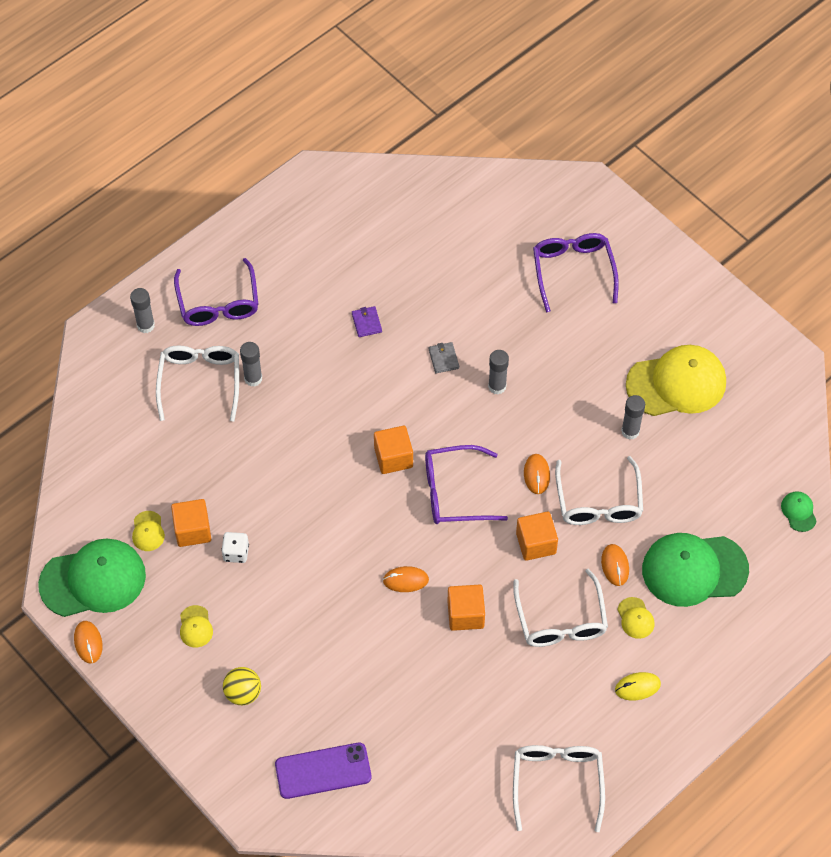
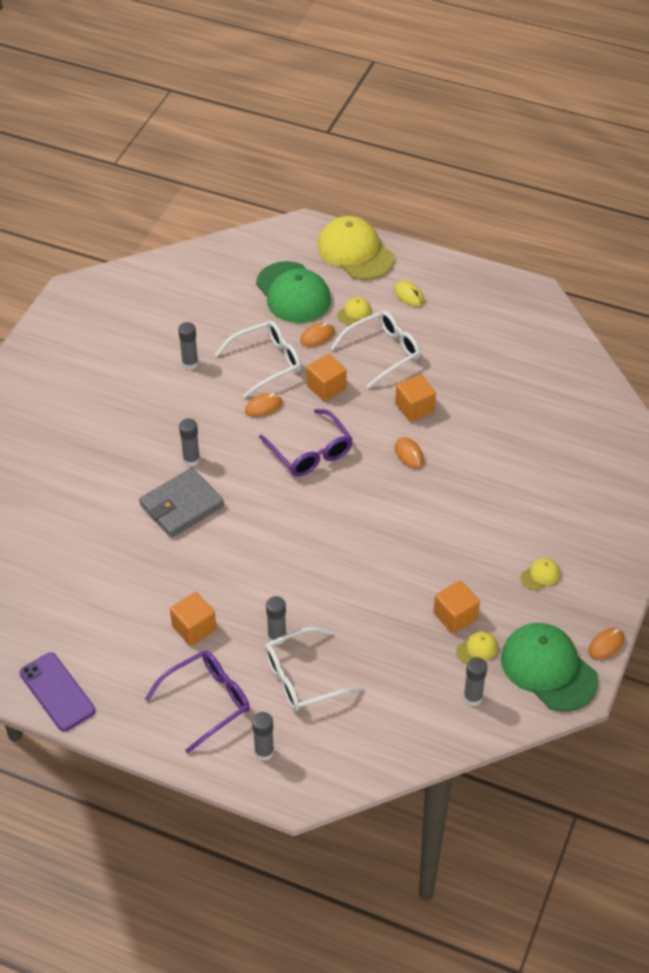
camera: 115 degrees left, 10 degrees down
white dice [221,532,249,563] -> none
yellow ball [223,667,261,705] -> none
purple phone [275,743,371,799] -> purple phone moved to [20,652,95,731]
purple wallet [352,306,382,337] -> none
orange cube [374,426,413,474] -> orange cube moved to [170,592,216,646]
grey wallet [429,342,459,373] -> grey wallet [139,468,224,538], size x2.29
white glasses [513,745,605,832] -> none
purple glasses [533,233,619,312] -> none
yellow cap [626,345,726,416] -> yellow cap moved to [318,216,394,280]
green cap [781,491,817,532] -> none
none -> grey glue stick [463,657,487,706]

